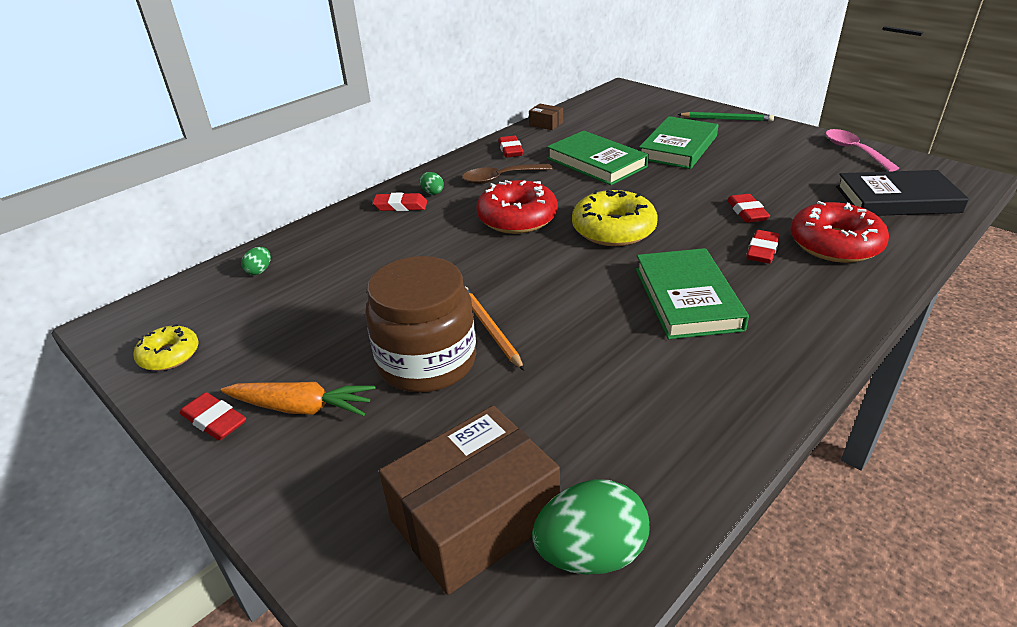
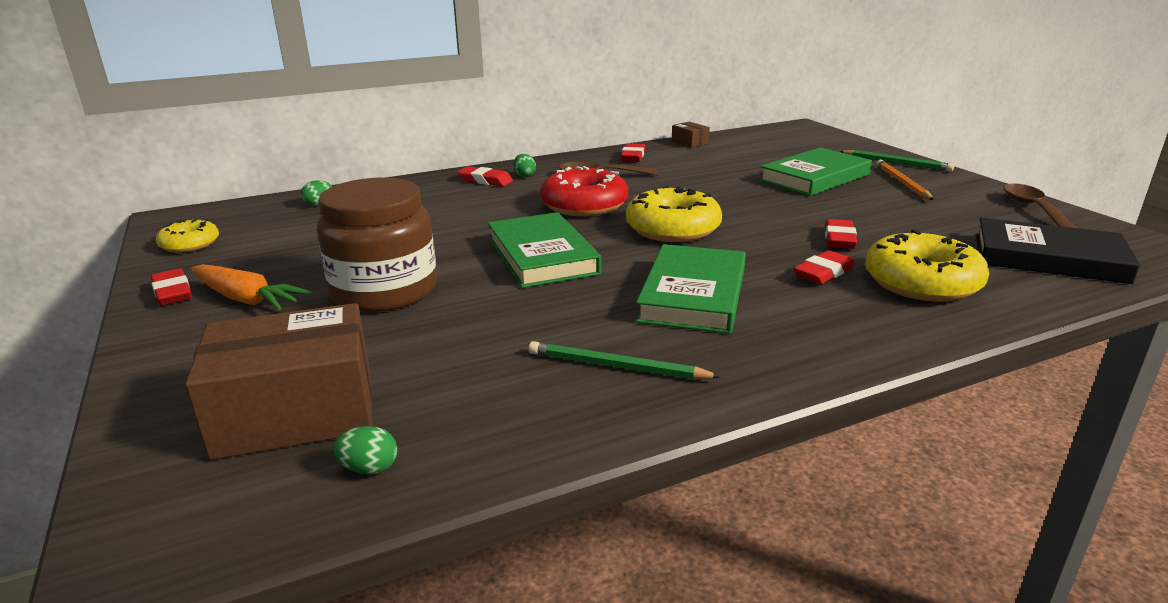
camera: 20 degrees right, 10 degrees down
orange pencil [466,287,524,370] -> orange pencil moved to [877,159,934,200]
green egg [532,479,649,575] -> green egg [333,426,397,474], size x0.47
green book [547,131,649,185] -> green book moved to [488,212,601,288]
red donut [790,201,889,263] -> yellow donut [865,229,989,302]
pink spoon [825,129,899,172] -> brown spoon [1004,183,1076,228]
none -> green pencil [529,341,721,380]

